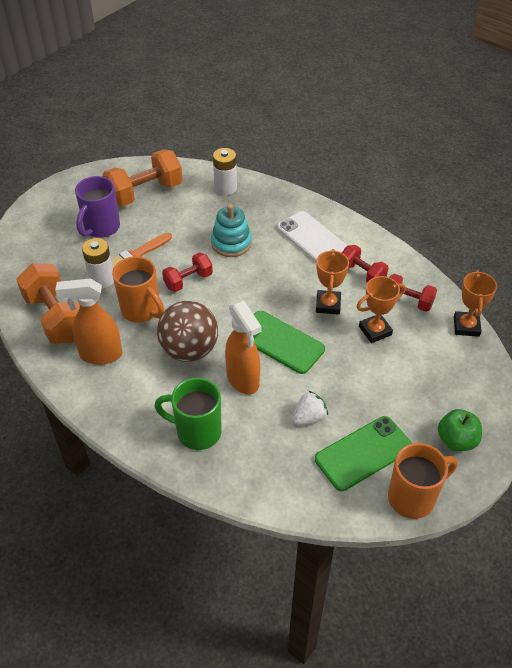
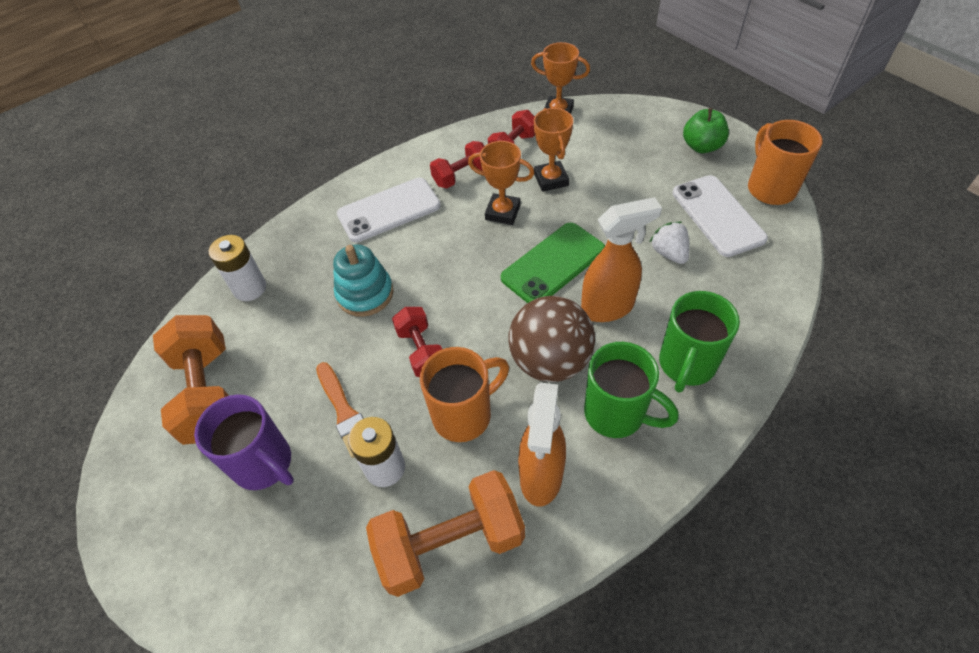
camera: 75 degrees left, 5 degrees up
green phone [315,416,412,491] -> white phone [672,175,768,257]
none -> green mug [584,342,678,438]

